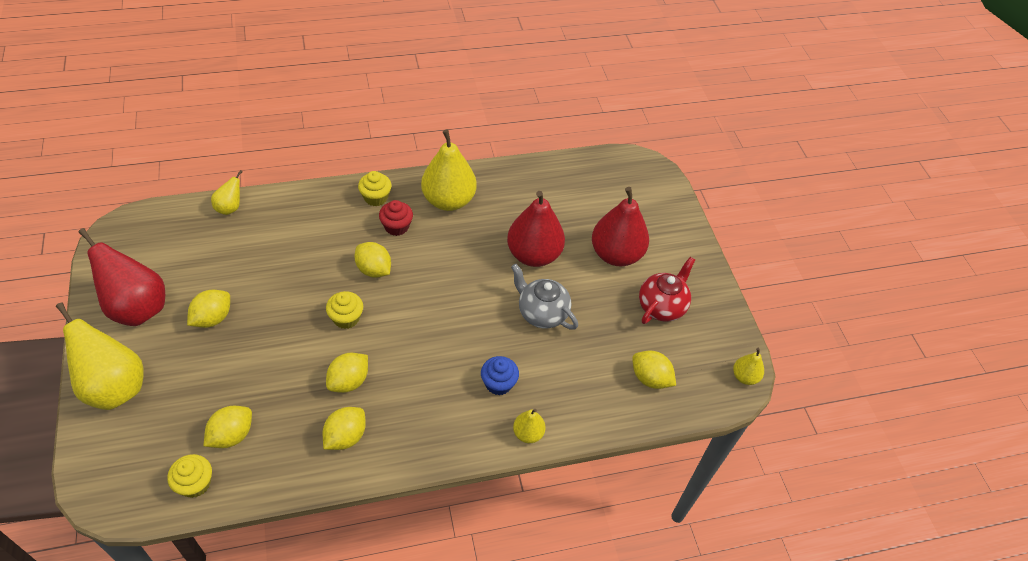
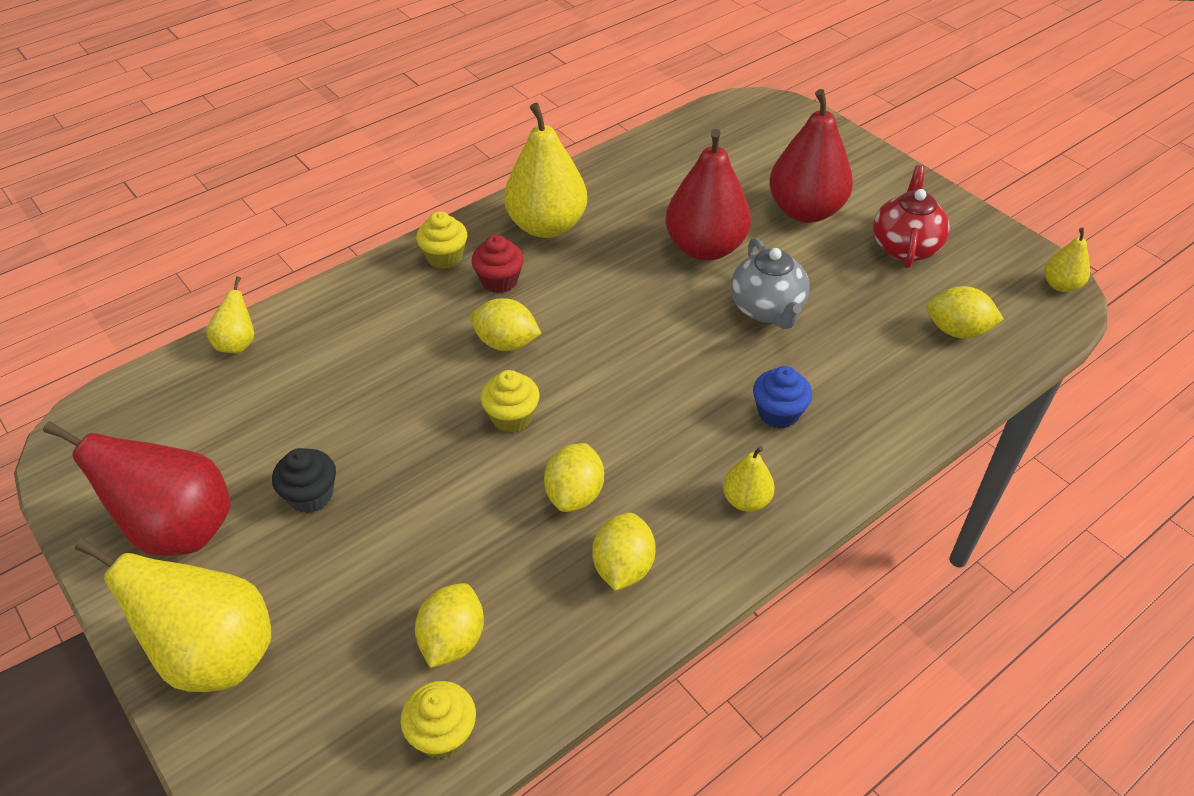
camera: 20 degrees left, 5 degrees down
yellow lemon [187,290,230,328] -> black cupcake [272,448,336,513]
grey teapot [511,264,578,330] -> grey teapot turned 120 degrees counterclockwise [731,238,810,329]
yellow pear [513,409,546,443] -> yellow pear moved to [723,446,775,512]

